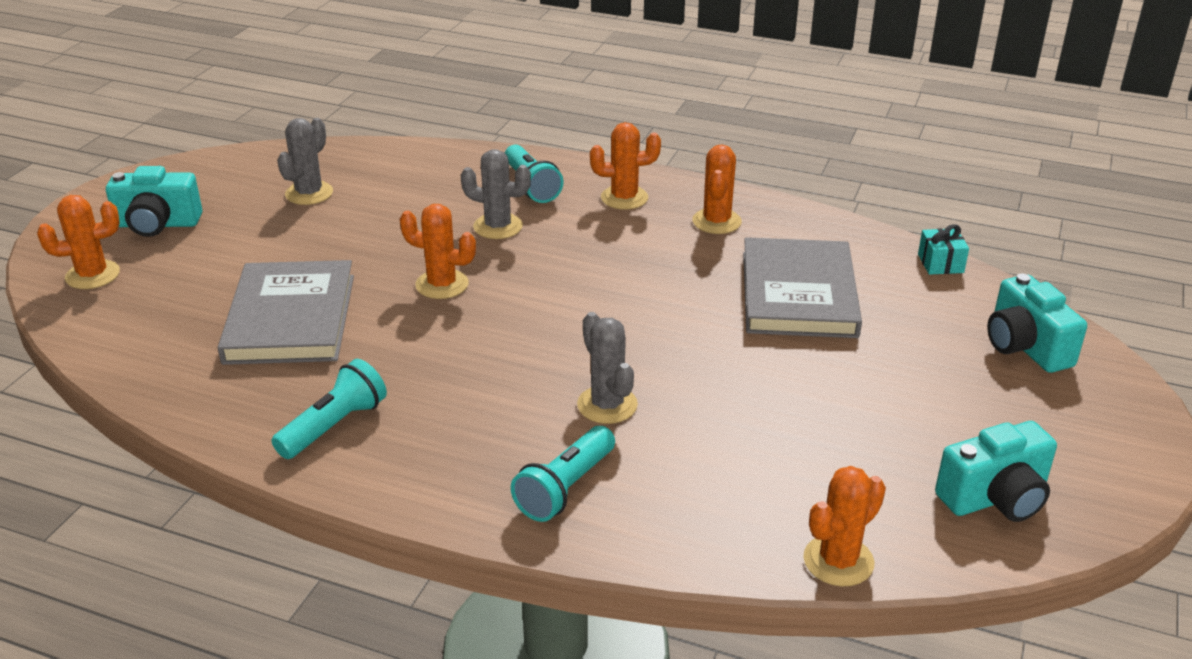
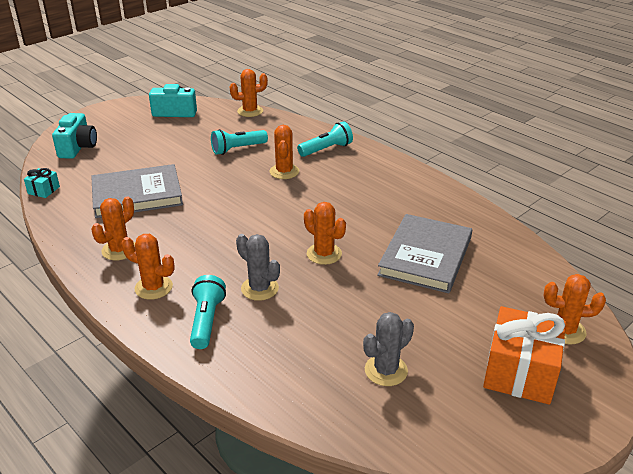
camera: 155 degrees left, 0 degrees up
turquoise camera [106,166,202,237] -> orange gift [483,306,566,405]
turquoise flashlight [272,359,387,459] -> turquoise flashlight moved to [211,129,268,155]
grey cactus [577,312,638,424] -> orange cactus [270,125,299,179]
grey book [743,237,862,338] -> grey book turned 45 degrees clockwise [91,164,183,218]

